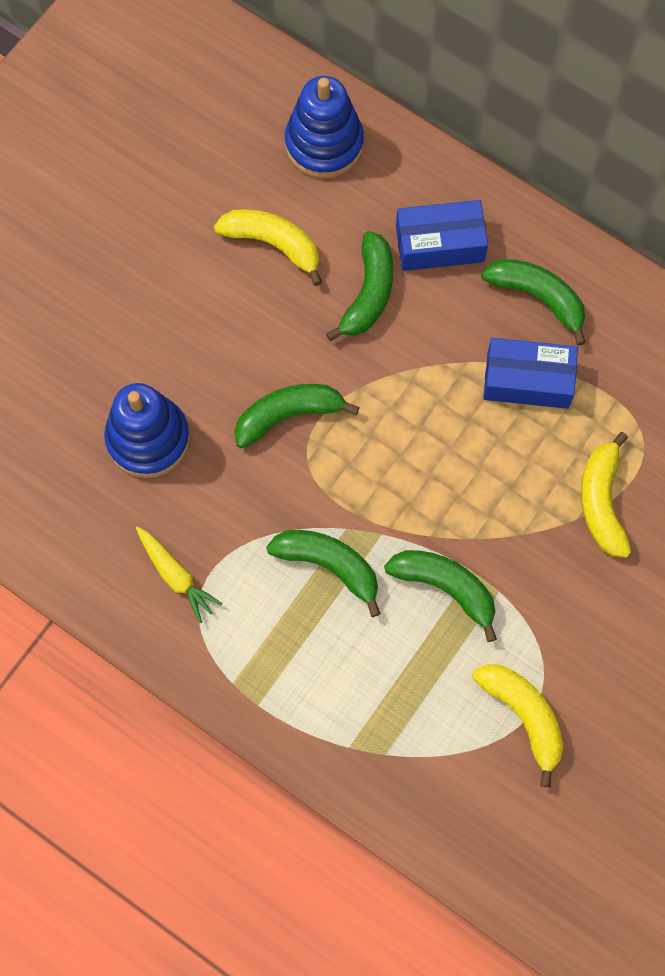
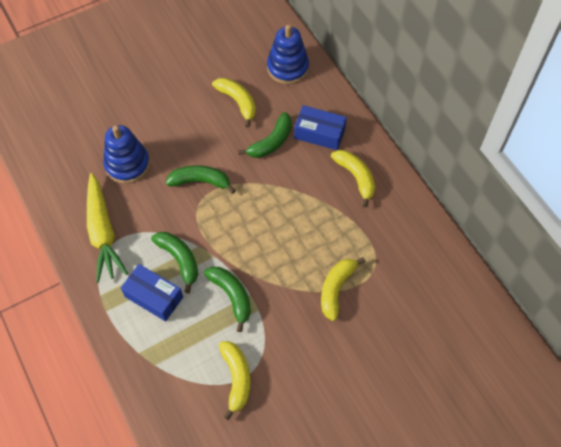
camera: 25 degrees right, 10 degrees down
yellow carrot [136,526,223,623] -> yellow carrot [87,173,128,283], size x1.88
green banana [481,259,586,346] -> yellow banana [331,150,375,208]
blue box [483,338,578,409] -> blue box moved to [121,264,183,321]

